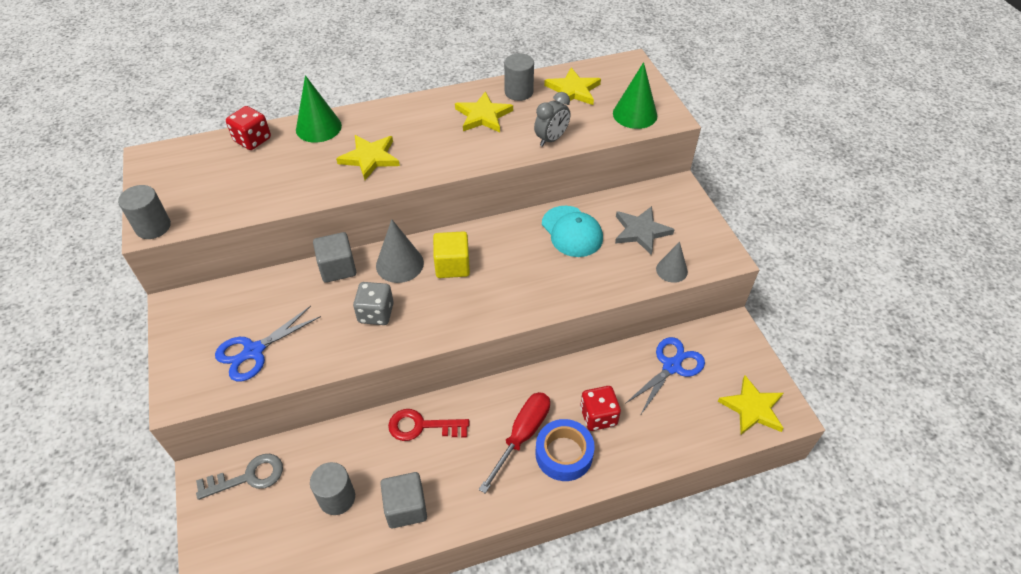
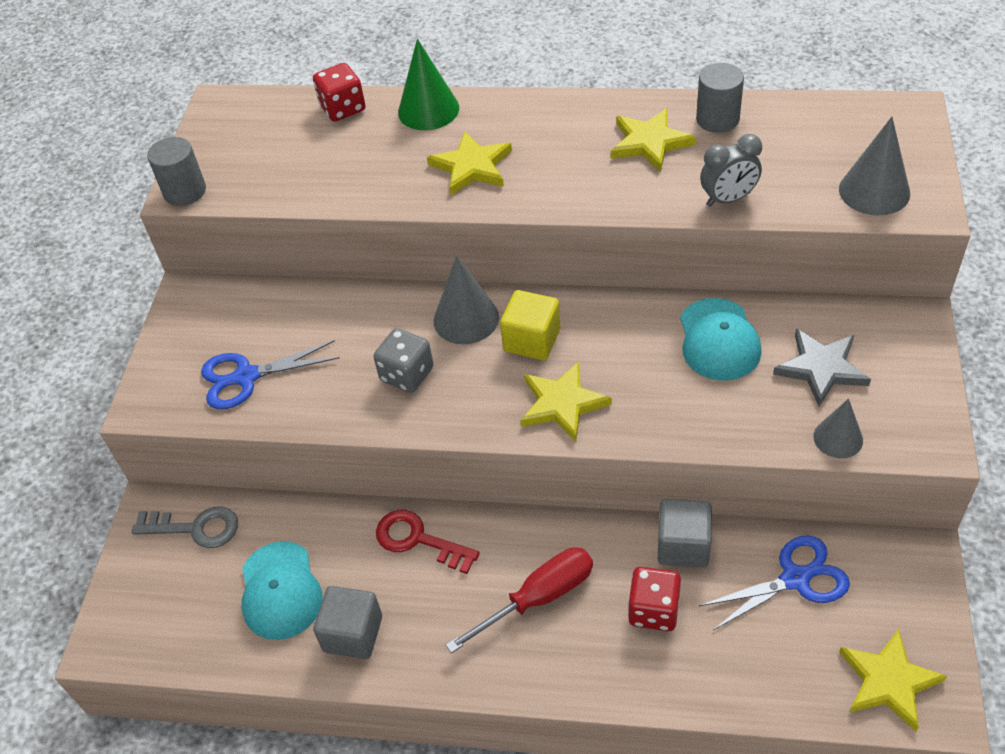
camera: 30 degrees right, 0 degrees up
grey cylinder [310,462,355,515] -> turquoise cap [242,541,323,640]
grey cube [313,232,356,283] -> grey cube moved to [658,499,712,567]
blue tape [536,419,595,481] -> none
yellow star [544,67,601,105] -> yellow star moved to [521,362,612,442]
green cone [613,62,657,129] -> grey cone [839,117,910,216]

